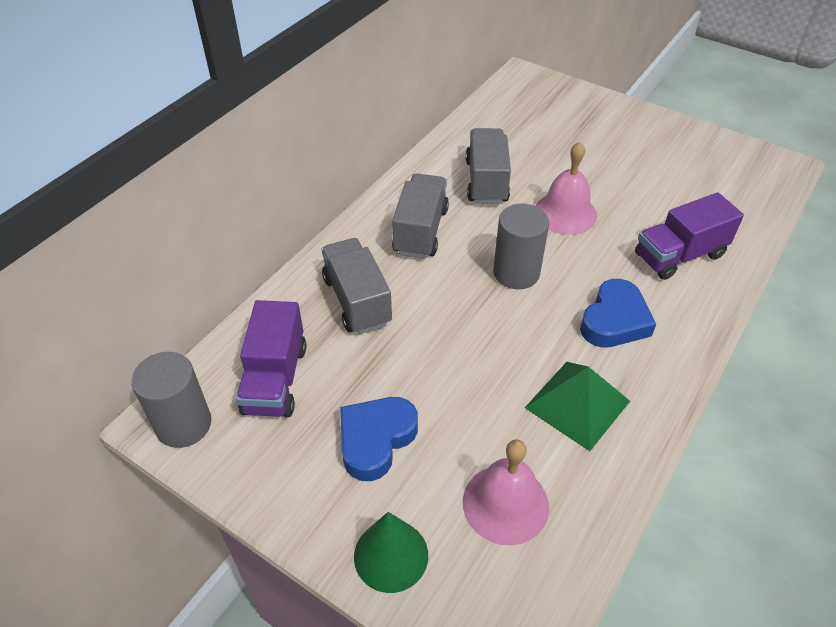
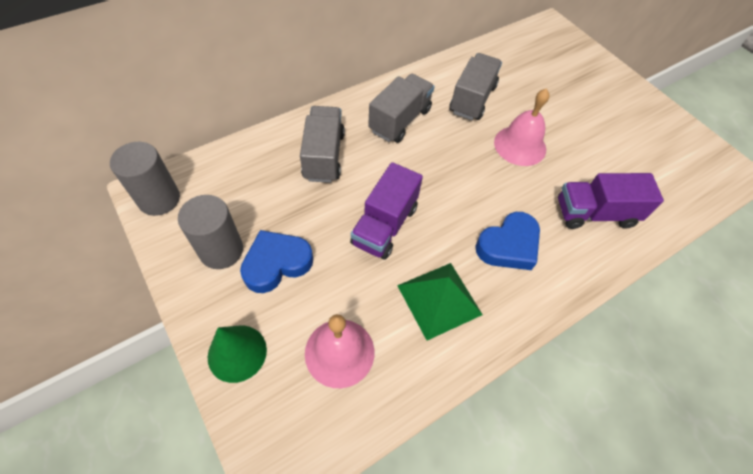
camera: 20 degrees right, 10 degrees up
purple truck [236,300,306,417] -> purple truck moved to [350,162,423,260]
grey cylinder [493,204,549,289] -> grey cylinder moved to [178,195,243,269]

